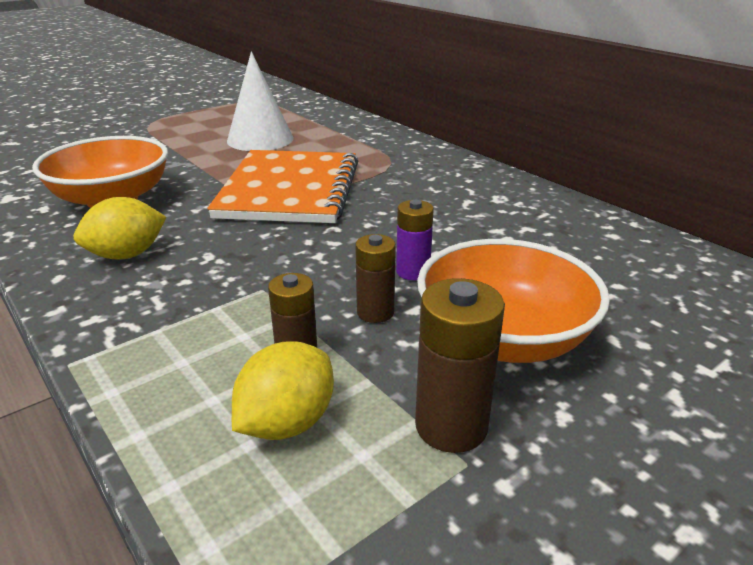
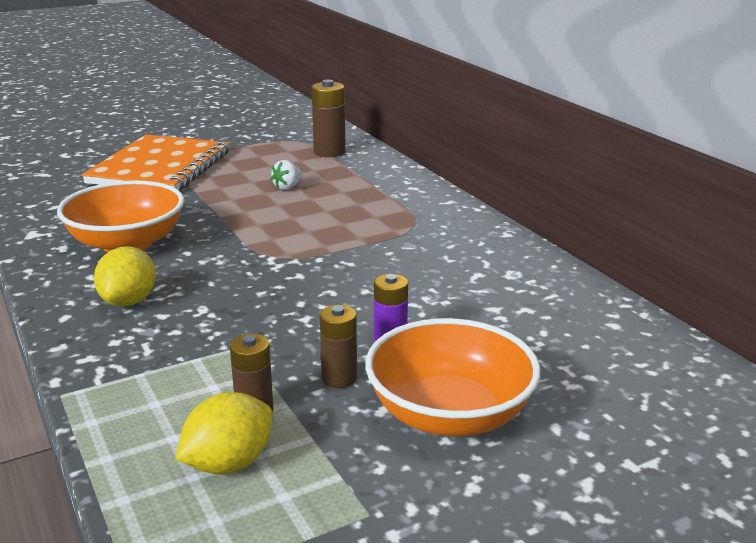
camera: 10 degrees right, 5 degrees down
yellow lemon [74,197,167,260] -> yellow lemon turned 60 degrees counterclockwise [94,246,156,307]
orange notebook [207,150,358,223] -> orange notebook moved to [82,135,229,191]
white cone [227,52,294,151] -> white strawberry [271,160,303,190]
brown battery [415,278,505,453] -> brown battery moved to [312,80,346,157]

